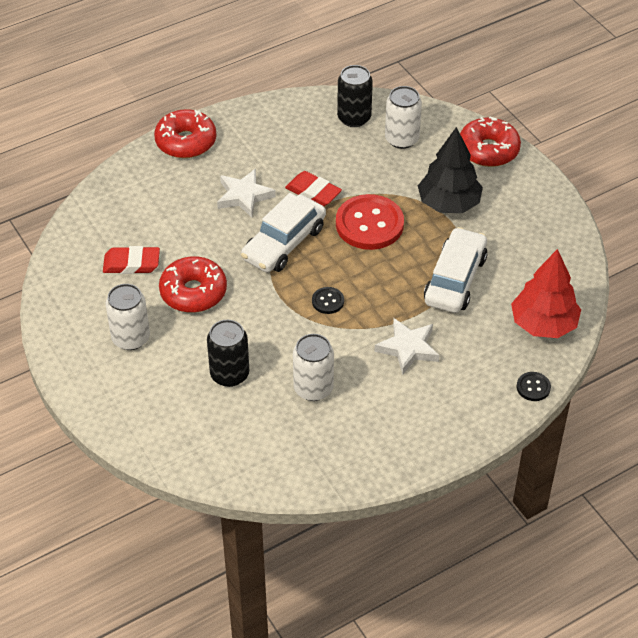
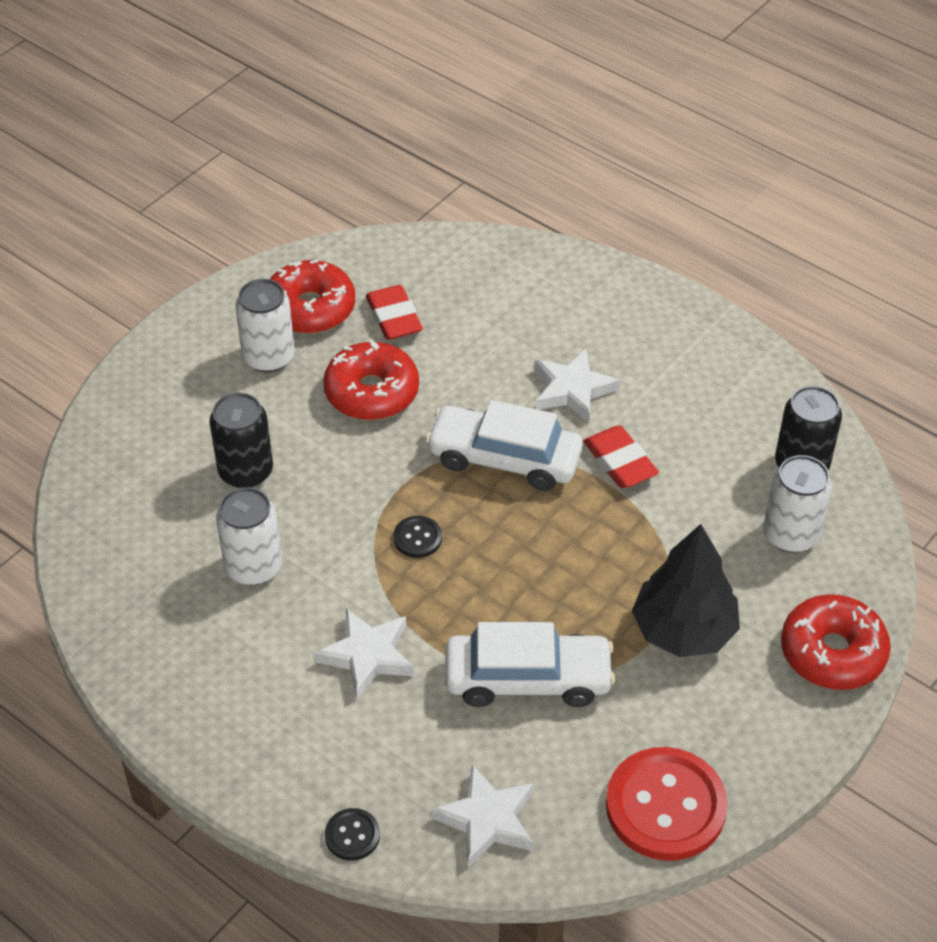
camera: 70 degrees right, 0 degrees up
red donut [154,109,216,158] -> red donut moved to [270,259,355,334]
red eraser [285,171,342,206] -> red eraser turned 45 degrees counterclockwise [583,425,659,488]
red button [336,194,404,250] -> red button moved to [606,747,728,861]
red tree [511,249,581,338] -> white star [431,764,534,868]

